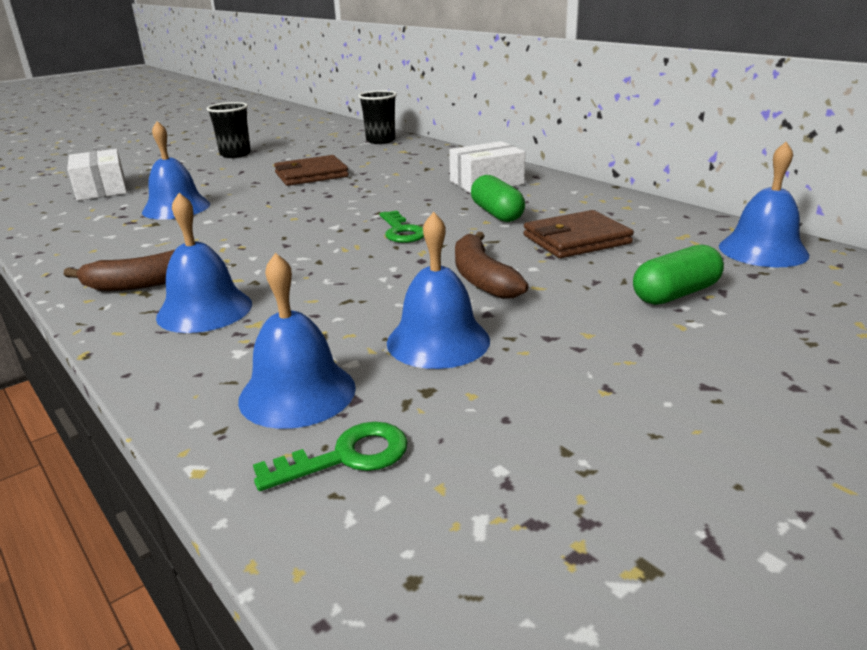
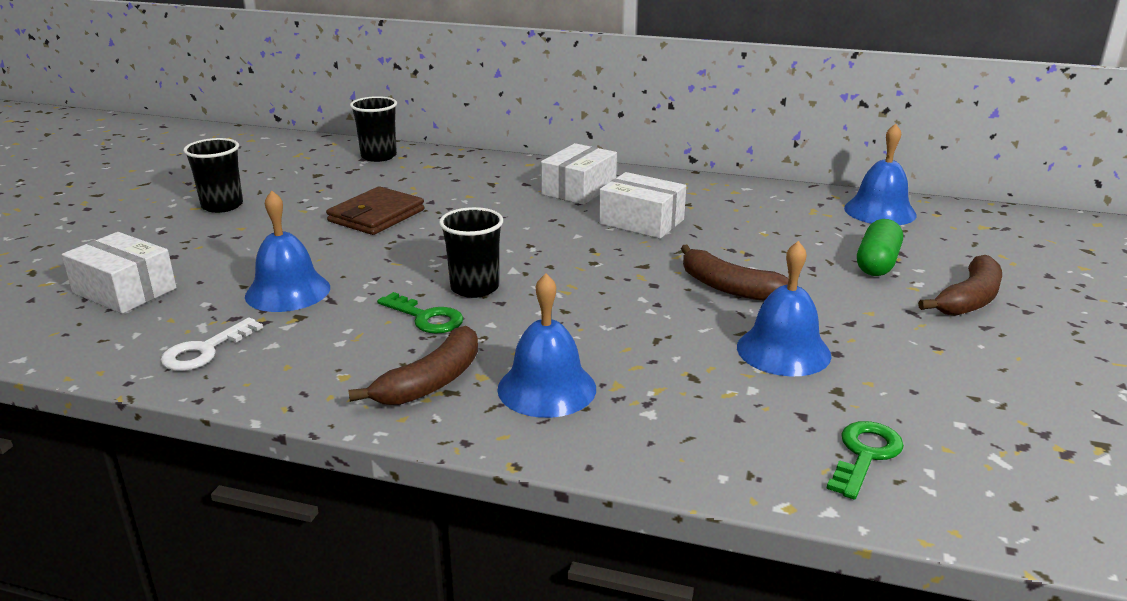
camera: 35 degrees left, 0 degrees up
blue bell [238,253,356,429] -> none
green key [380,210,424,243] -> green key moved to [377,292,463,334]
green capsule [471,175,525,222] -> white box [599,172,686,239]
brown wallet [524,210,634,258] -> none
none -> white key [161,318,263,371]
none -> black cup [439,207,503,298]
none -> brown banana [918,255,1002,316]

